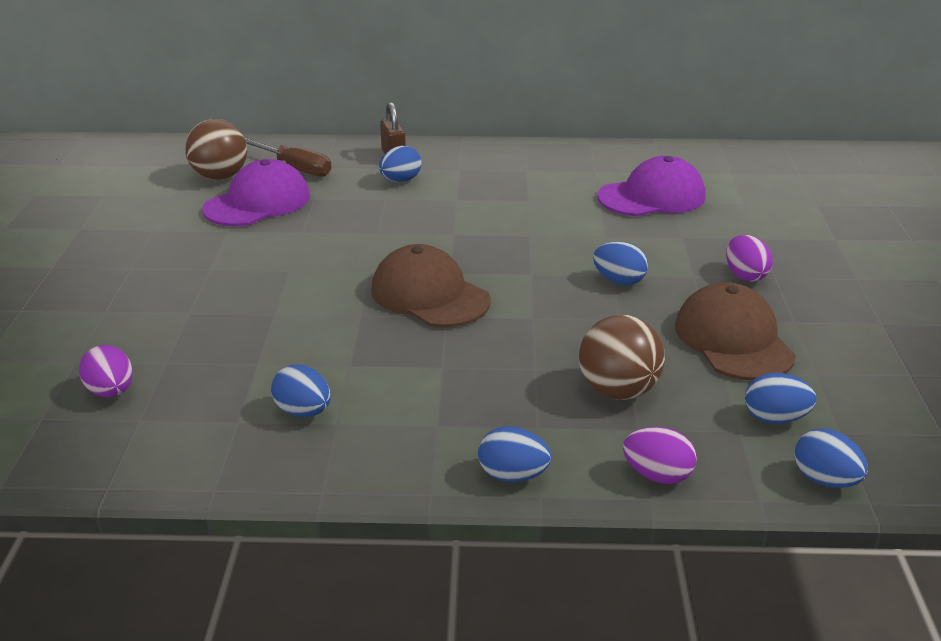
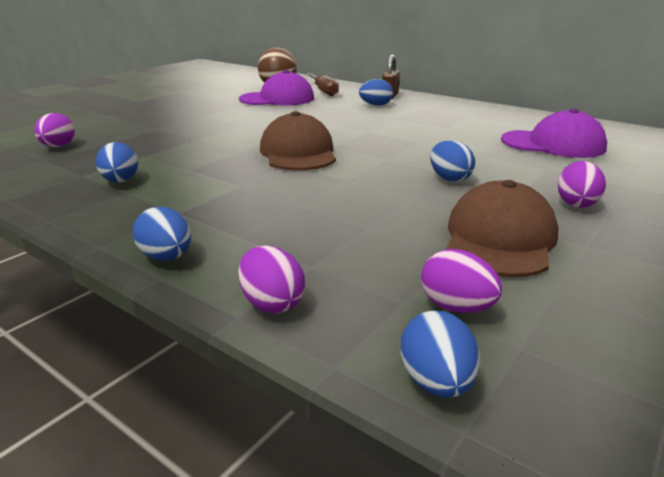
camera: 35 degrees right, 5 degrees down
brown ball [579,315,665,400] -> none
blue egg [745,373,817,424] -> purple egg [421,249,502,313]

